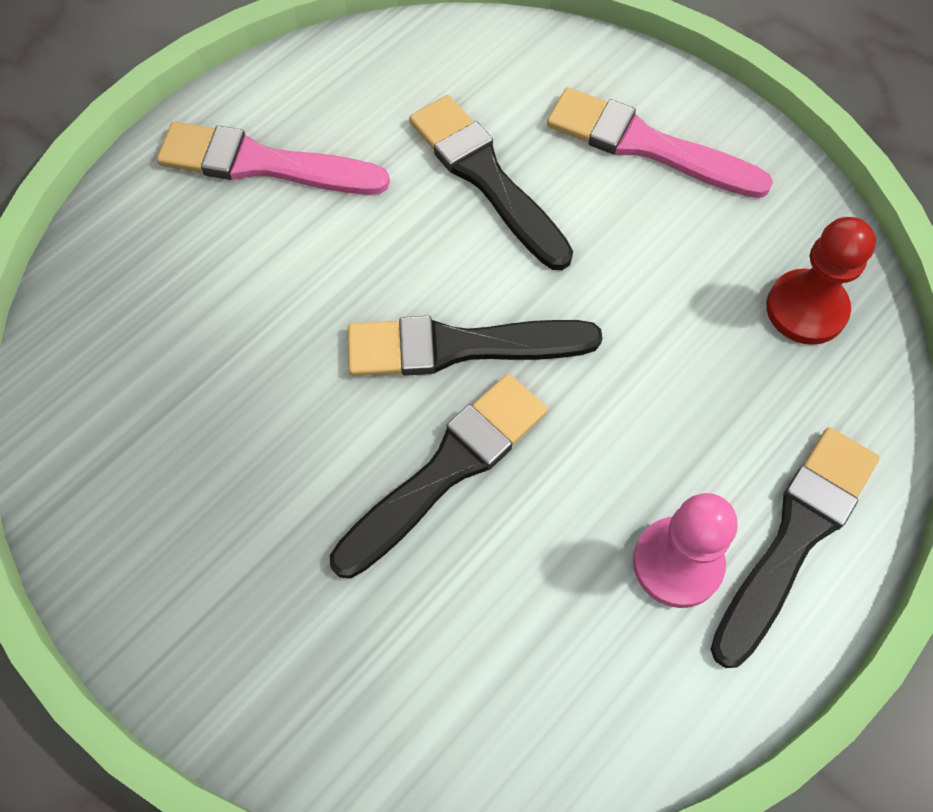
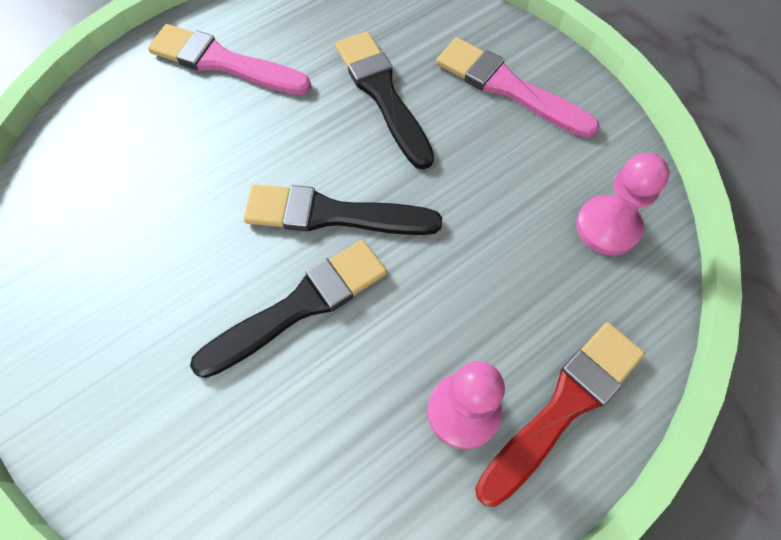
camera: 10 degrees right, 0 degrees up
black brush [710,427,879,668] -> red brush [475,322,645,507]
red pawn [766,217,876,345] -> pink pawn [576,153,670,256]

